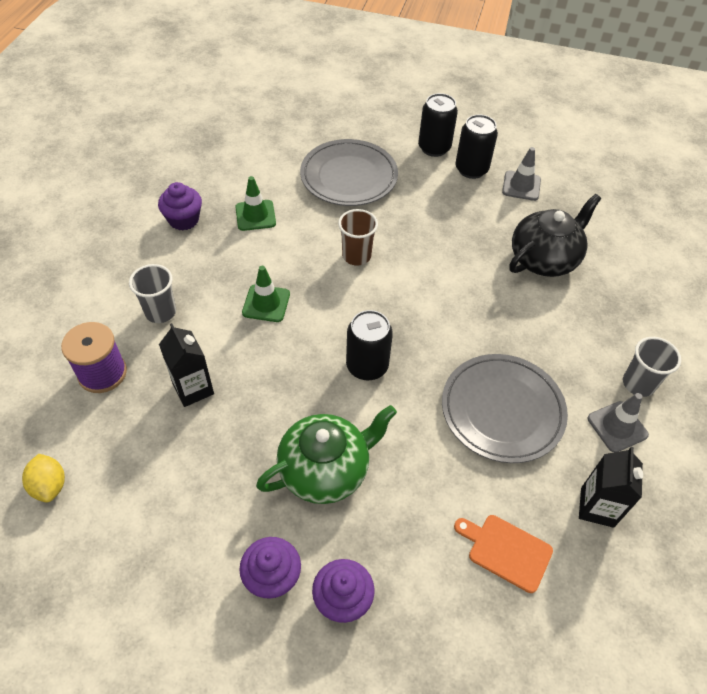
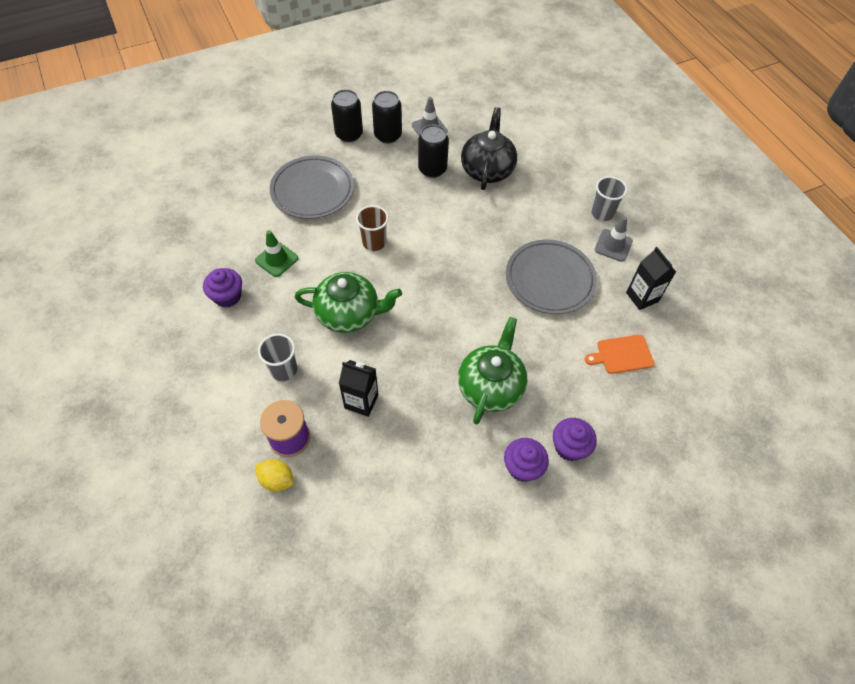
camera: 40 degrees left, 5 degrees up
yellow lemon [22,454,65,503] -> yellow lemon moved to [255,459,294,491]
green traffic cone [242,266,290,322] -> green teapot [295,272,402,333]
black can [346,310,393,380] -> black can moved to [418,125,449,178]

